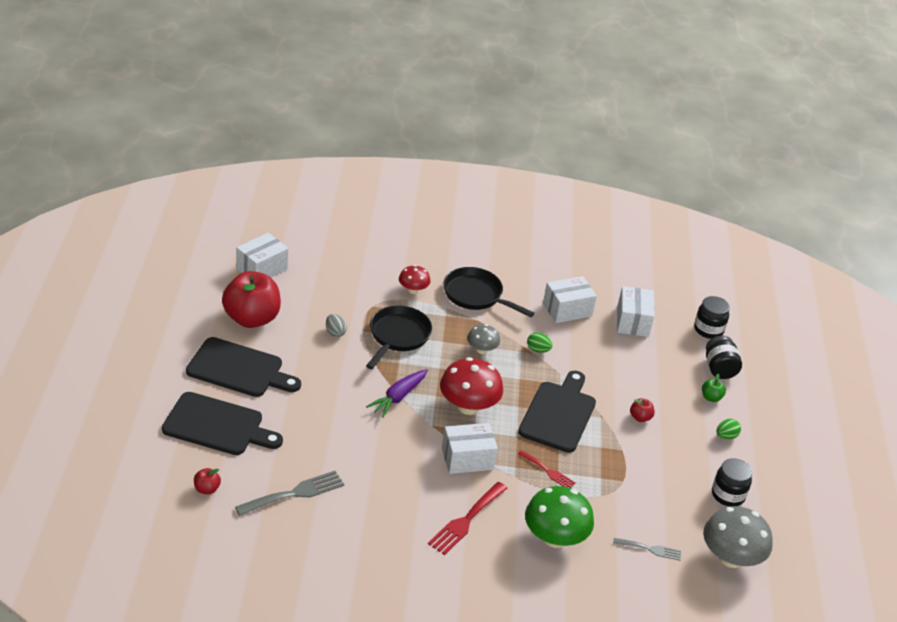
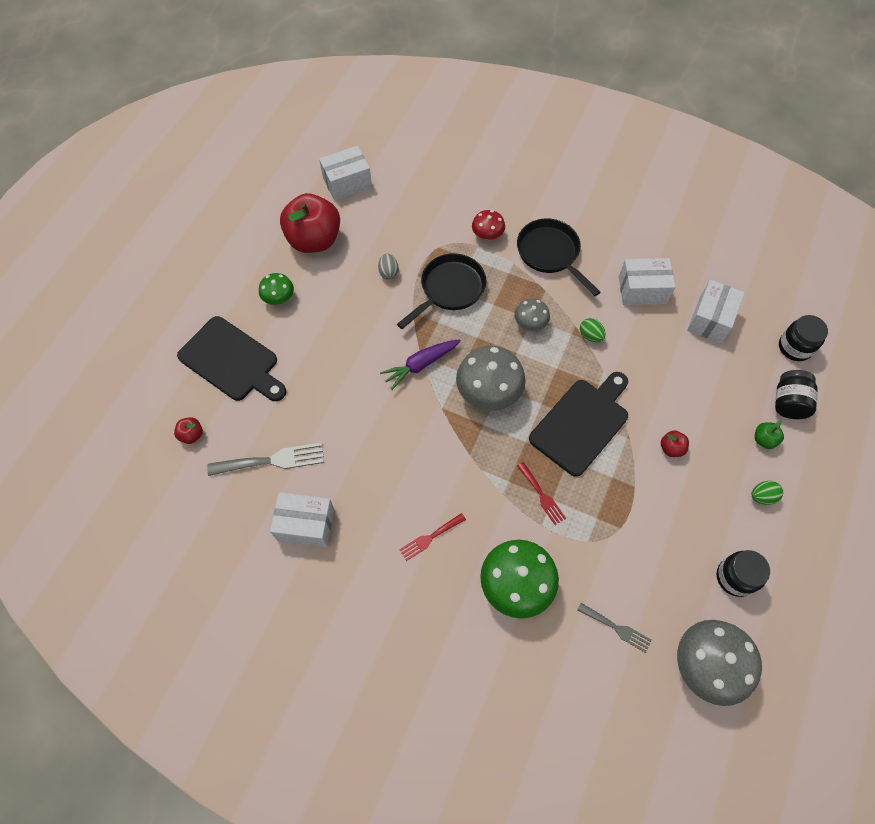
camera: 25 degrees right, 25 degrees up
black cutting board [186,337,301,397] -> green mushroom [259,273,294,305]
red fork [428,482,507,555] -> red fork [399,513,466,561], size x0.61
red mushroom [440,357,503,415] -> grey mushroom [456,346,526,411]
white box [442,423,498,474] -> white box moved to [270,492,334,547]

